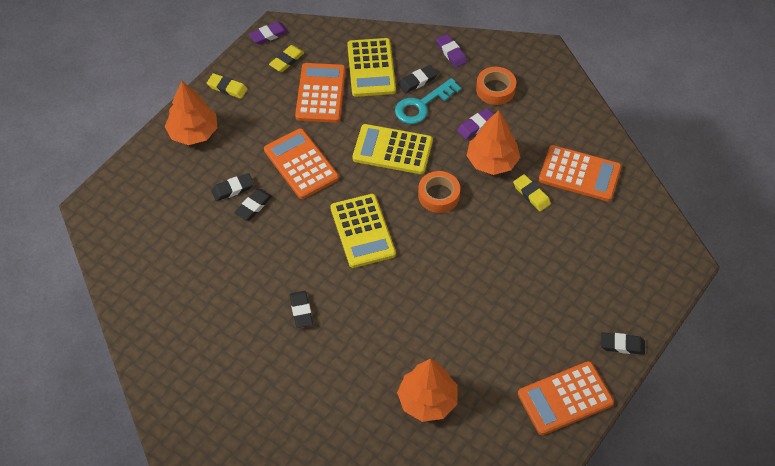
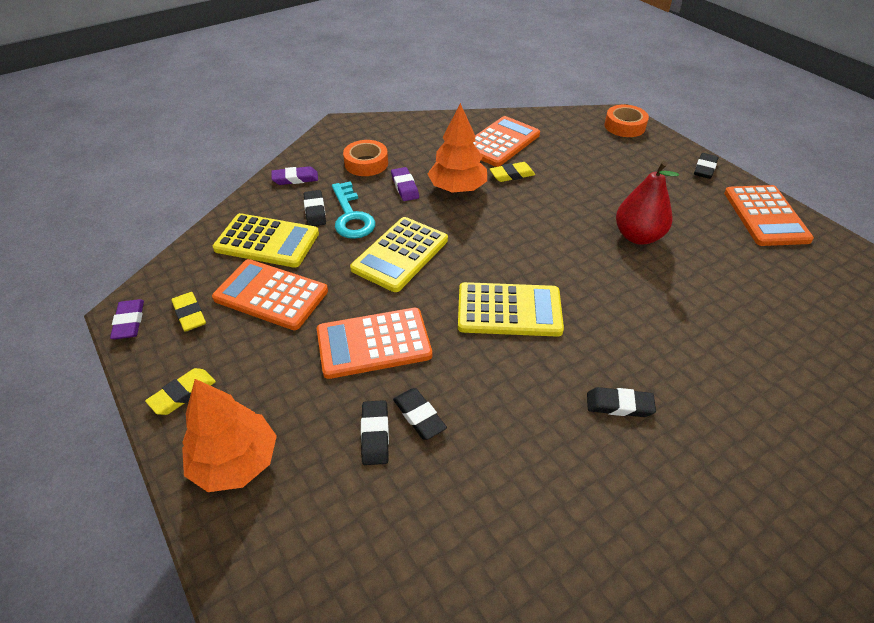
camera: 70 degrees left, 10 degrees down
orange tree [397,359,457,422] -> none
orange tape [418,171,460,213] -> orange tape moved to [604,105,649,137]
none -> red pear [616,161,679,245]

